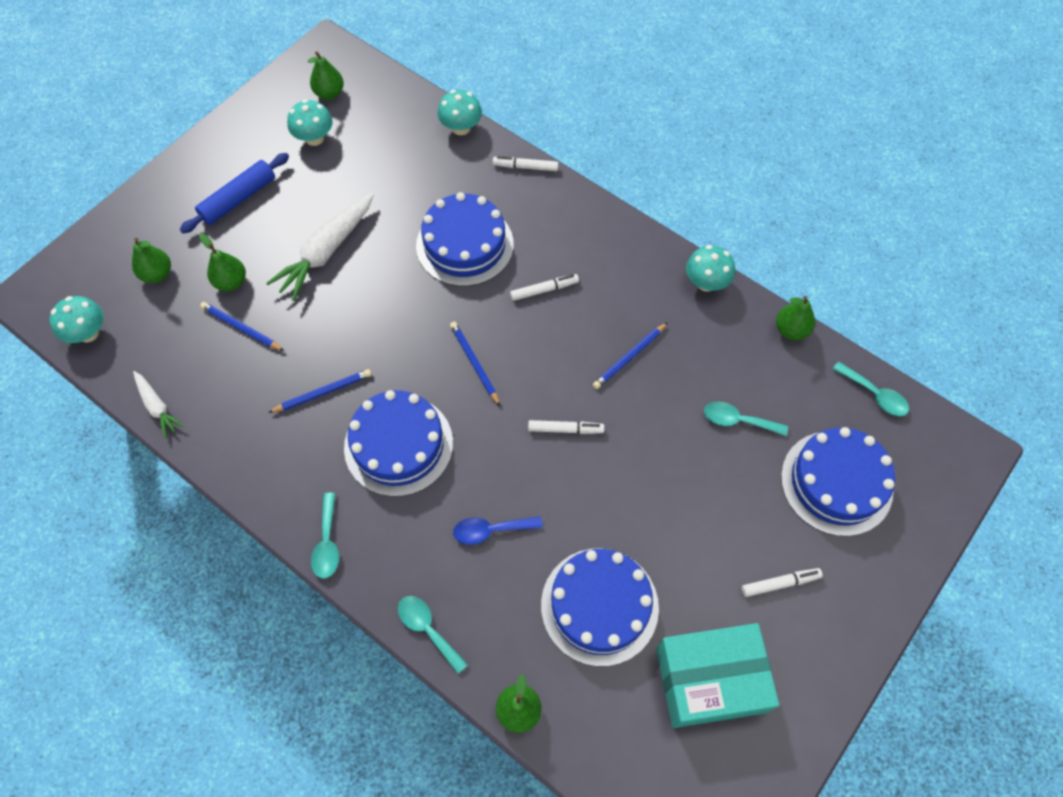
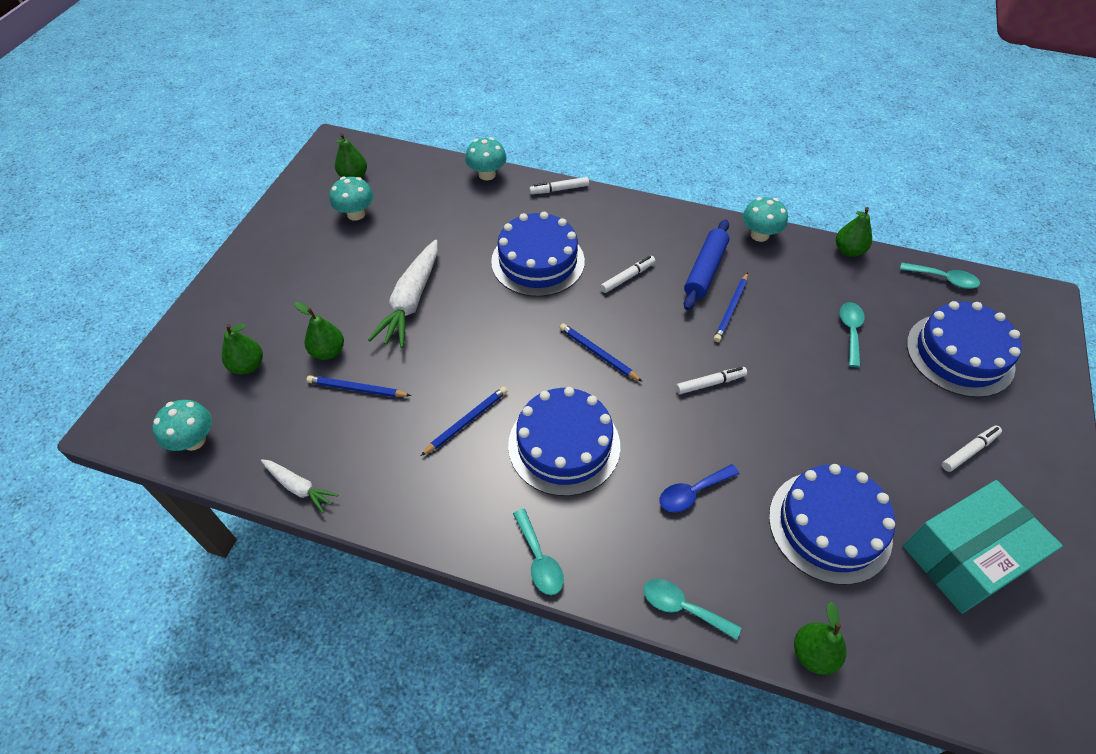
camera: 20 degrees left, 10 degrees down
blue rolling pin [180,153,289,234] -> blue rolling pin moved to [684,219,729,310]
turquoise spoon [704,401,788,436] -> turquoise spoon turned 105 degrees clockwise [840,302,865,367]

